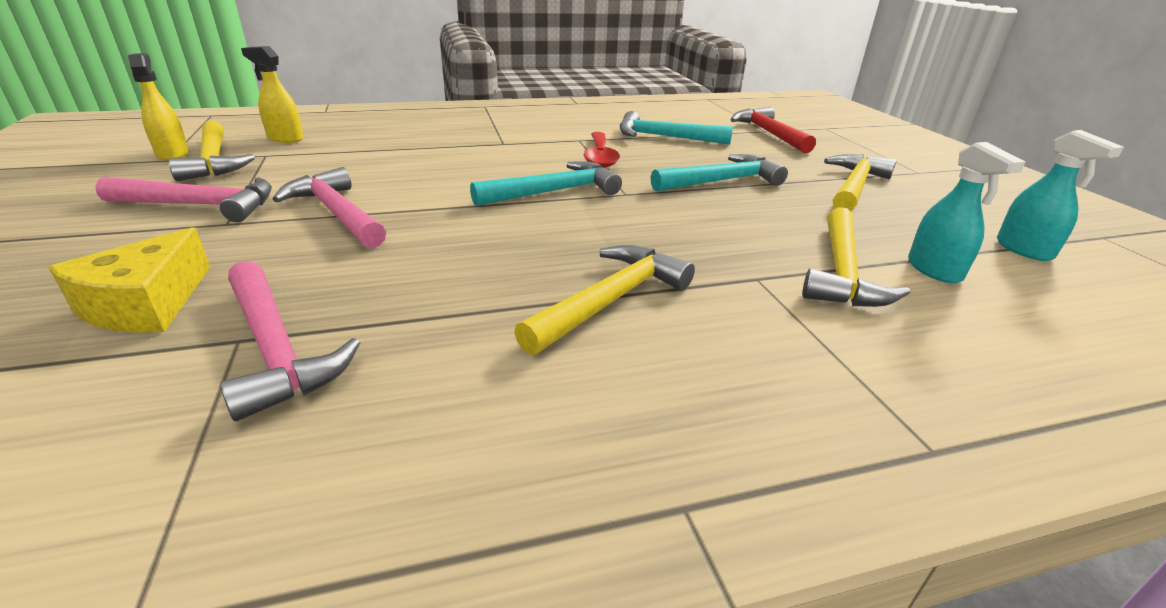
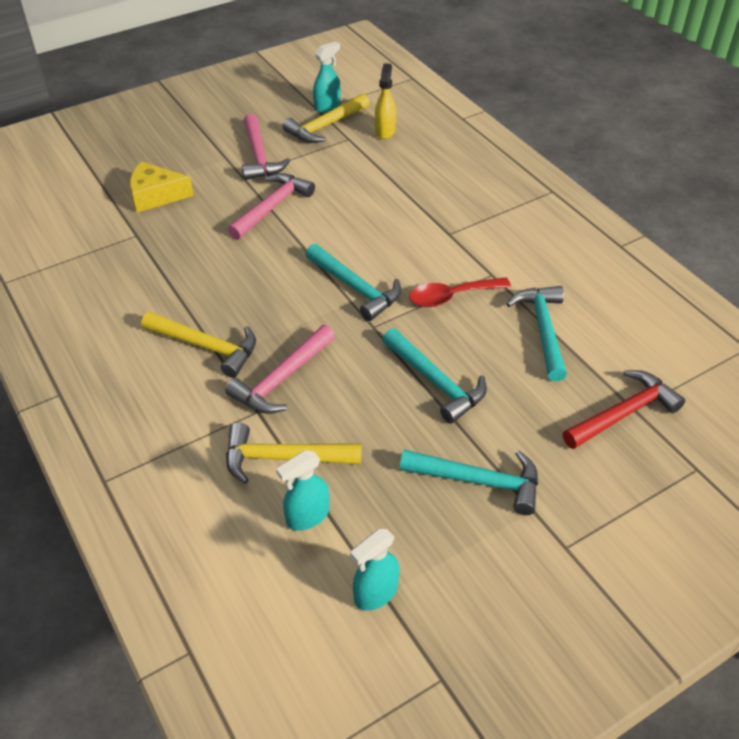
camera: 75 degrees right, 15 degrees up
yellow spray bottle [128,53,189,161] -> turquoise spray bottle [313,41,341,113]
pink hammer [220,261,360,421] -> pink hammer moved to [225,325,335,414]
yellow hammer [824,154,897,211] -> turquoise hammer [400,450,538,515]

